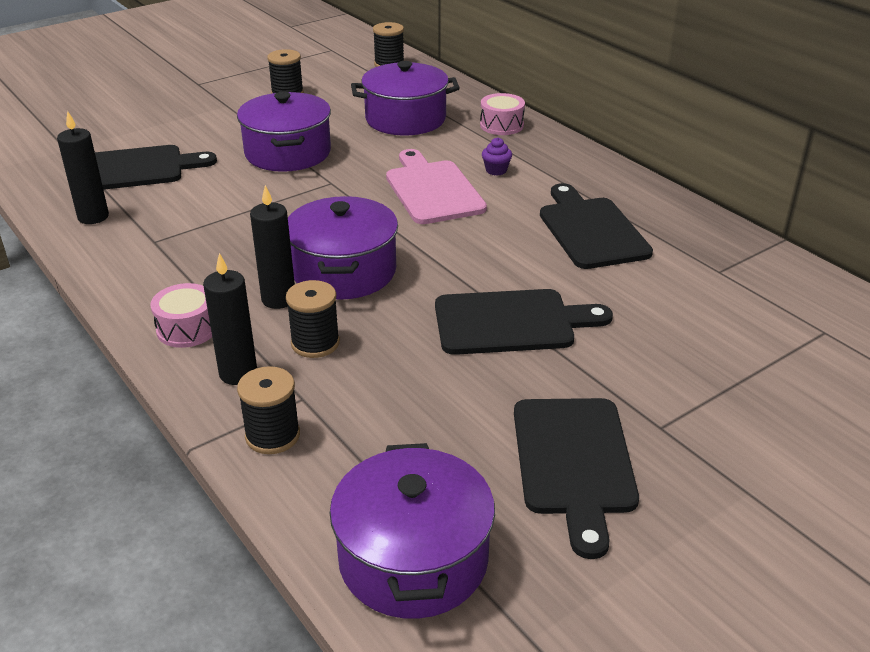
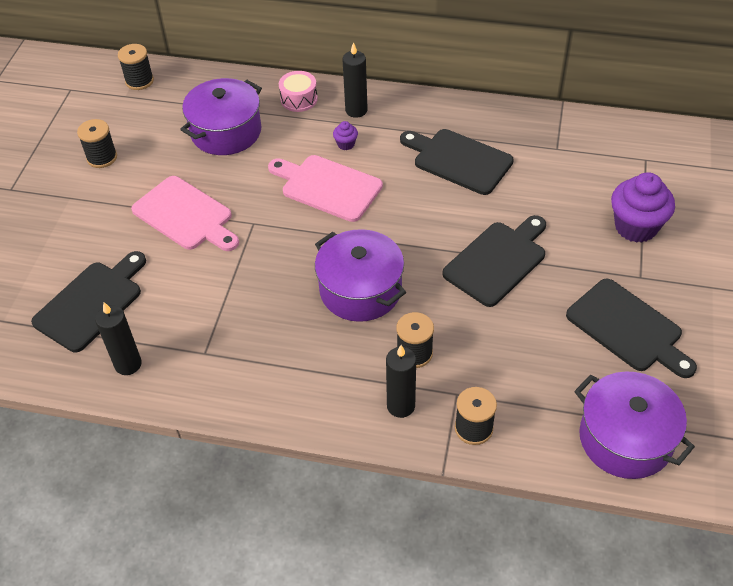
camera: 40 degrees left, 15 degrees up
pink drum [150,283,212,348] -> none
purple pot [237,92,331,172] -> pink cutting board [131,176,239,251]
black candle [250,185,295,309] -> black candle moved to [342,42,368,118]
none -> purple cupcake [611,172,675,243]

